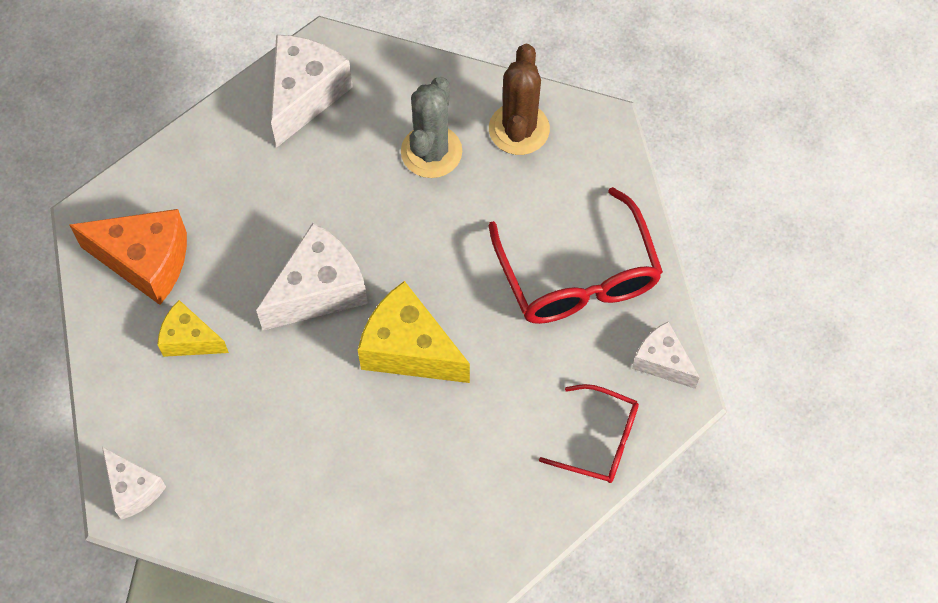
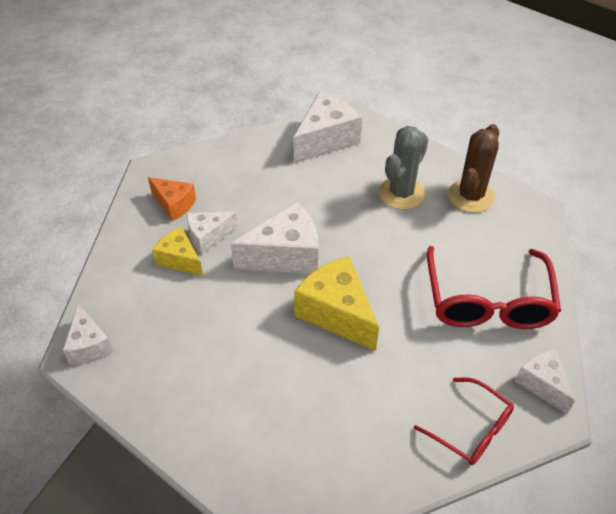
camera: 20 degrees right, 15 degrees down
orange cheese [69,209,187,305] -> orange cheese [148,177,196,221], size x0.60
none -> white cheese [187,212,238,255]

